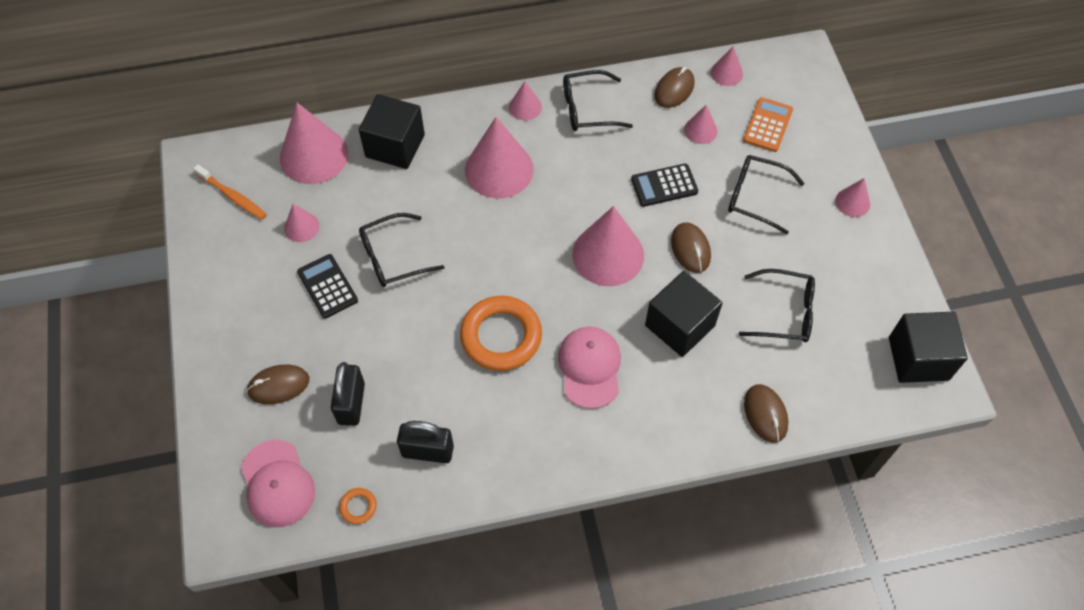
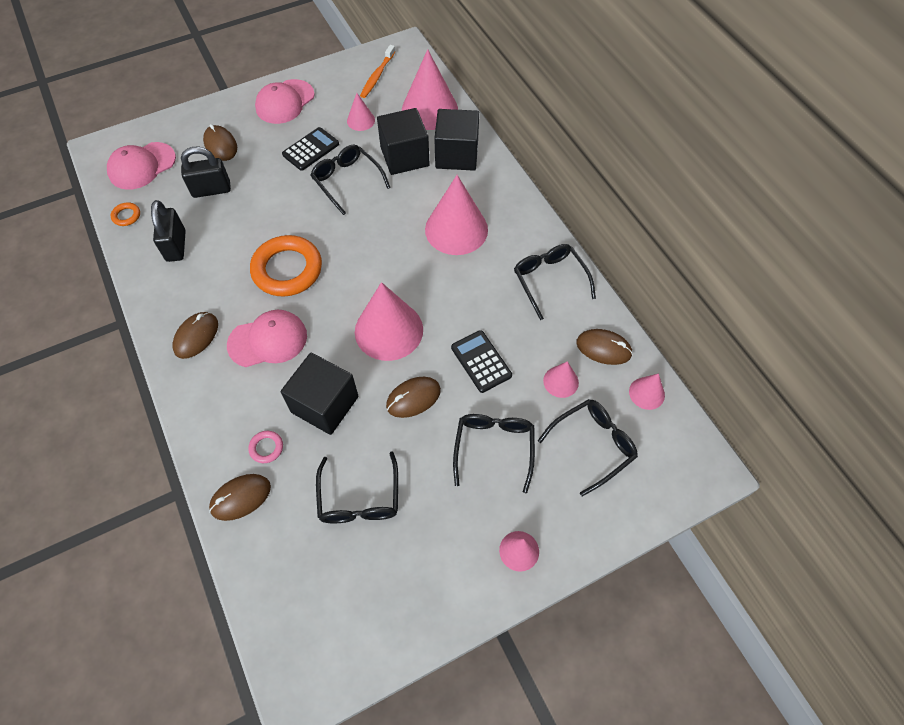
camera: 75 degrees right, 0 degrees up
pink cone [509,81,542,121] -> none
orange calculator [743,97,793,152] -> black glasses [538,399,638,496]
black cube [889,312,968,383] -> black cube moved to [377,108,430,175]
none -> brown mouse [172,312,218,359]
none -> pink ring [248,431,283,463]
none -> pink cap [255,79,315,124]

